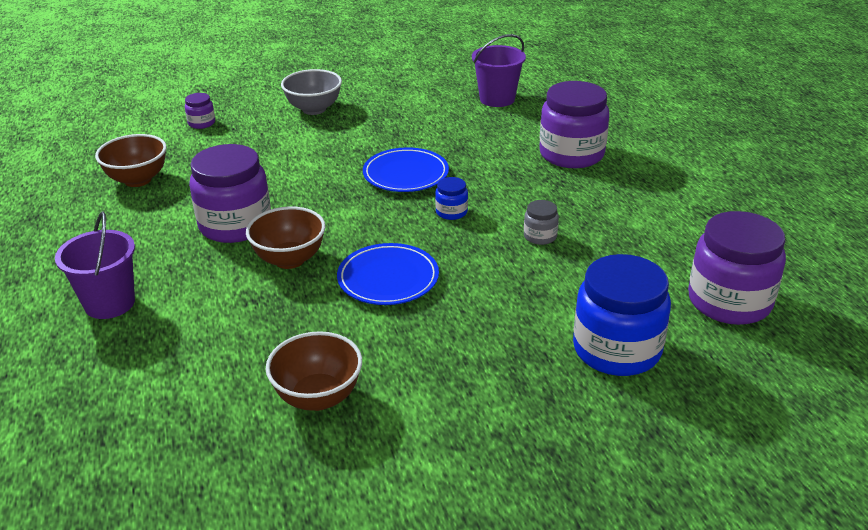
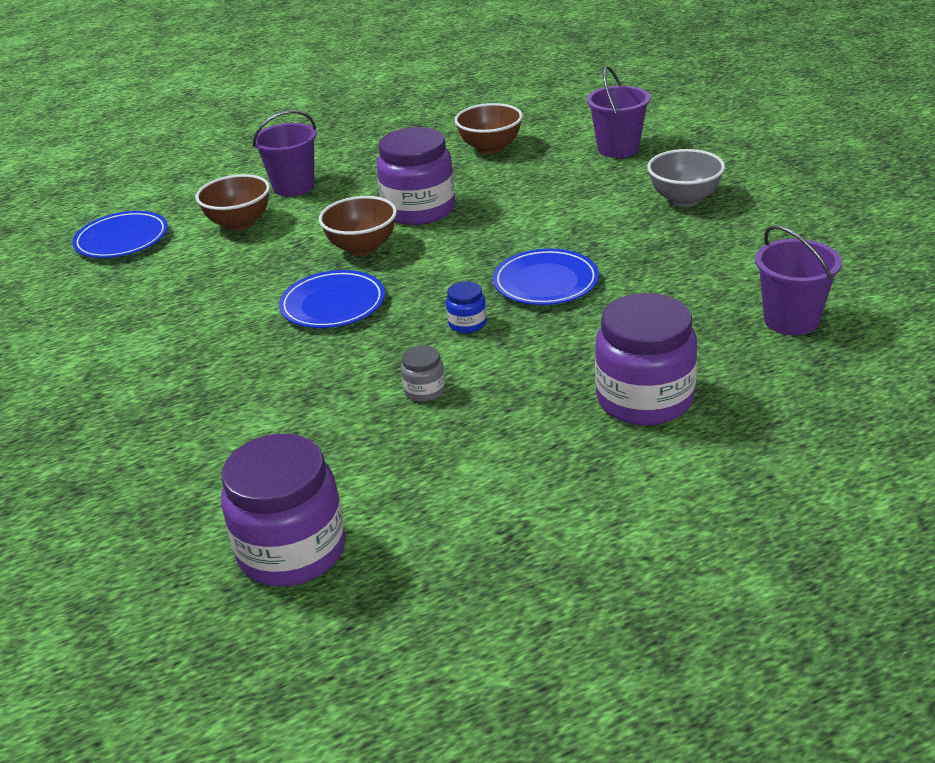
camera: 85 degrees right, 0 degrees up
purple jar [185,93,215,129] -> purple bucket [587,66,650,158]
brown bowl [266,331,362,411] -> brown bowl moved to [196,174,270,231]
blue jar [573,254,671,376] -> none
none -> blue plate [72,211,168,258]

